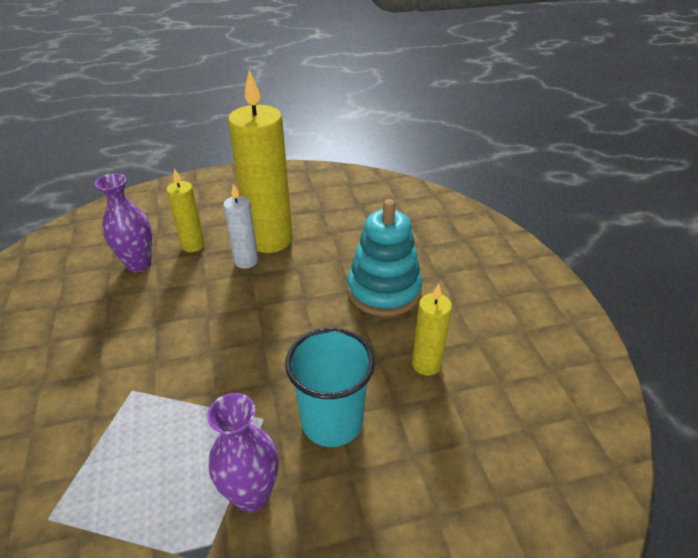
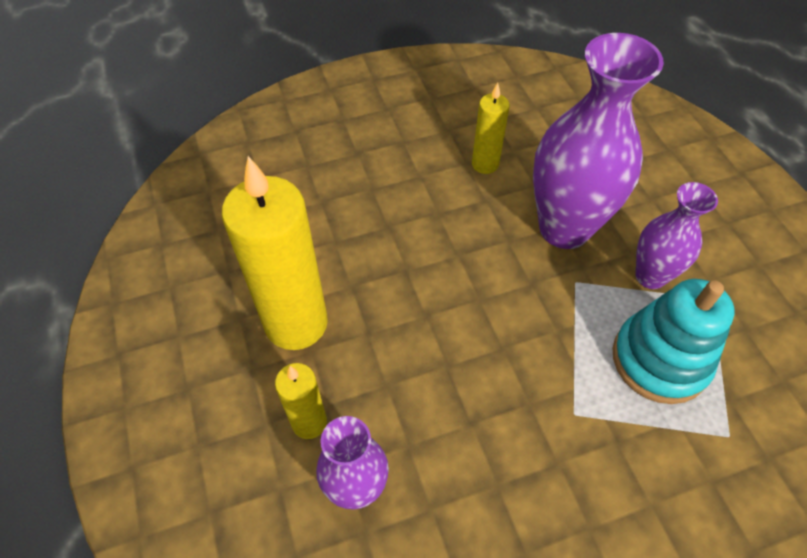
camera: 95 degrees left, 15 degrees up
white candle [224,183,258,269] -> none
turquoise cup [285,328,375,447] -> purple vase [533,33,664,249]
turquoise stacking toy [347,199,422,316] -> turquoise stacking toy moved to [613,279,735,404]

